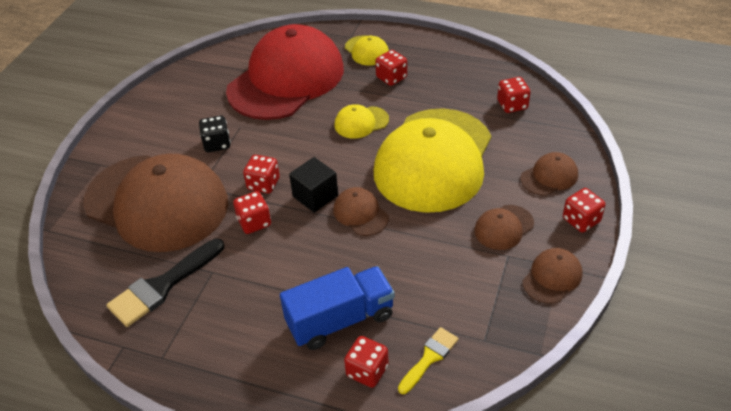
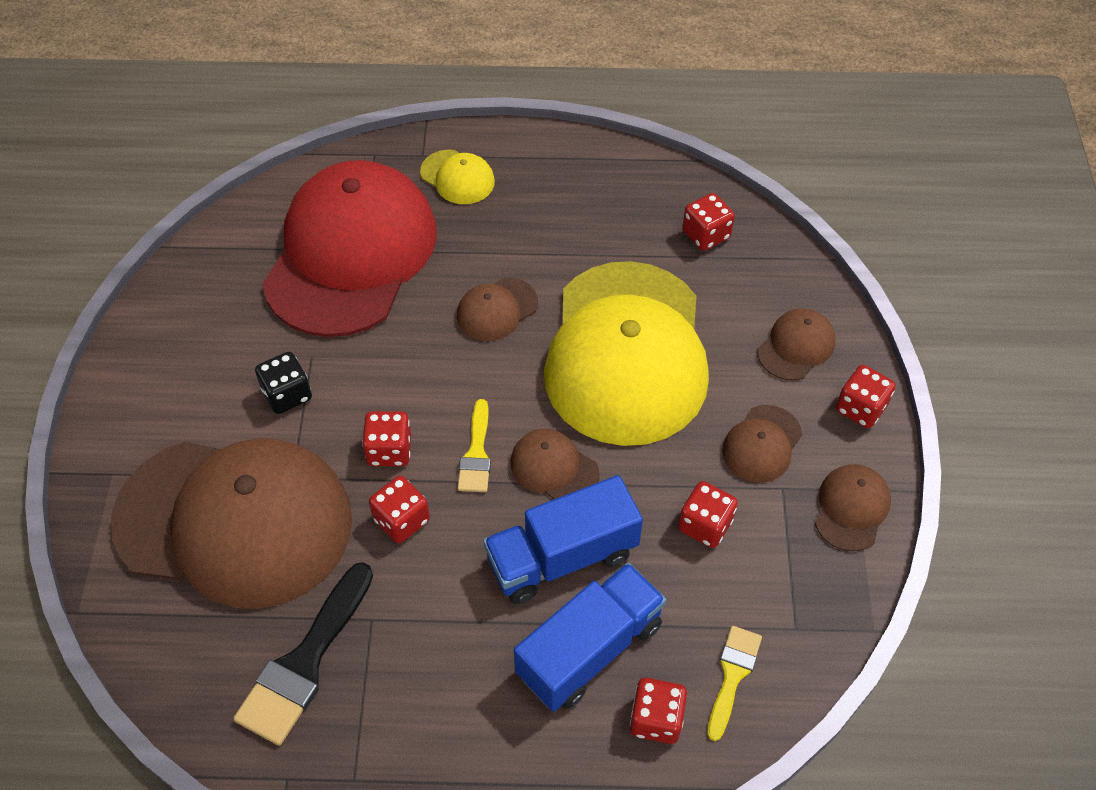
camera: 20 degrees left, 10 degrees up
black cube [289,157,338,213] -> yellow brush [457,399,491,492]
yellow cap [334,104,389,139] -> brown cap [457,278,538,341]
red dice [375,50,407,86] -> red dice moved to [678,481,738,548]
none -> blue truck [483,475,643,604]

